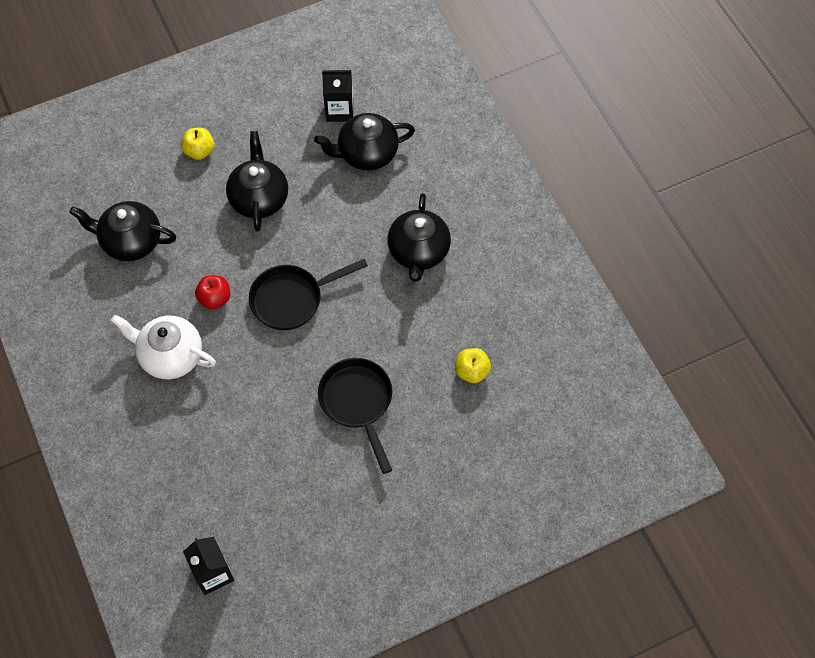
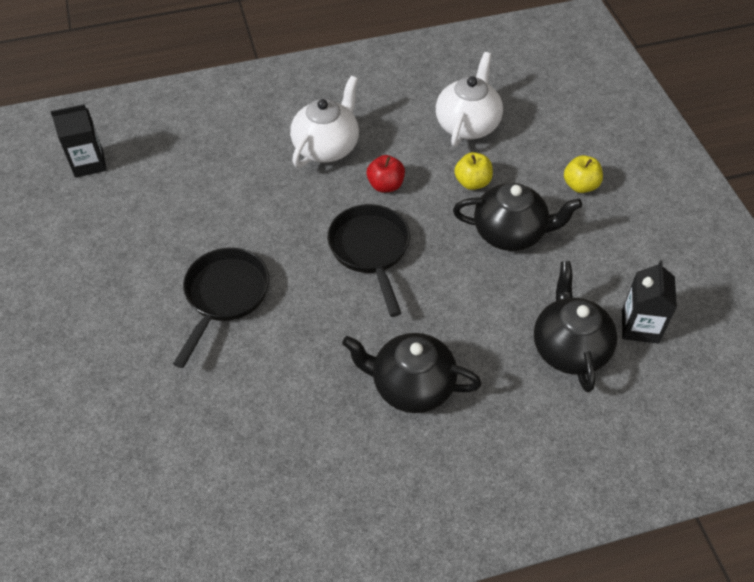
camera: 100 degrees right, 10 degrees down
black teapot [69,201,176,261] -> white teapot [436,52,503,147]
black pan [318,358,392,474] -> black pan turned 60 degrees counterclockwise [173,248,269,368]
yellow apple [455,348,491,383] -> yellow apple moved to [454,152,493,190]

